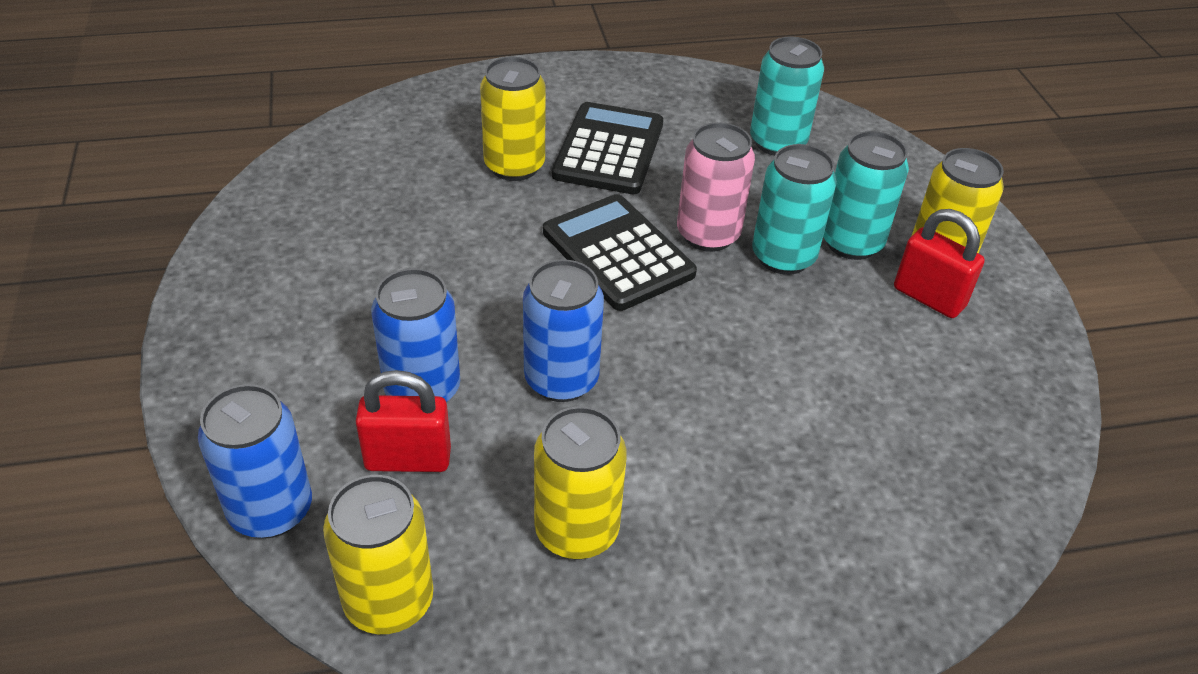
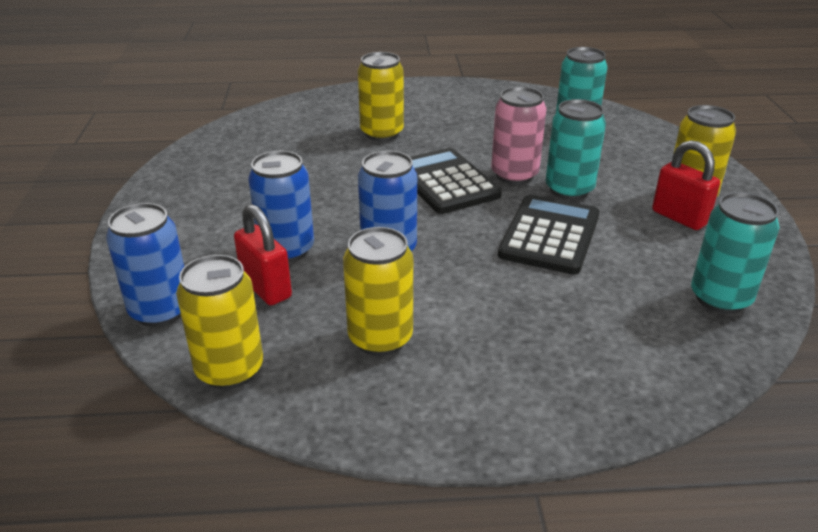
camera: 10 degrees right, 10 degrees down
red padlock [355,370,451,472] -> red padlock turned 45 degrees clockwise [234,204,292,305]
black calculator [552,102,663,194] -> black calculator moved to [498,195,600,275]
turquoise can [823,131,909,260] -> turquoise can moved to [691,192,780,314]

